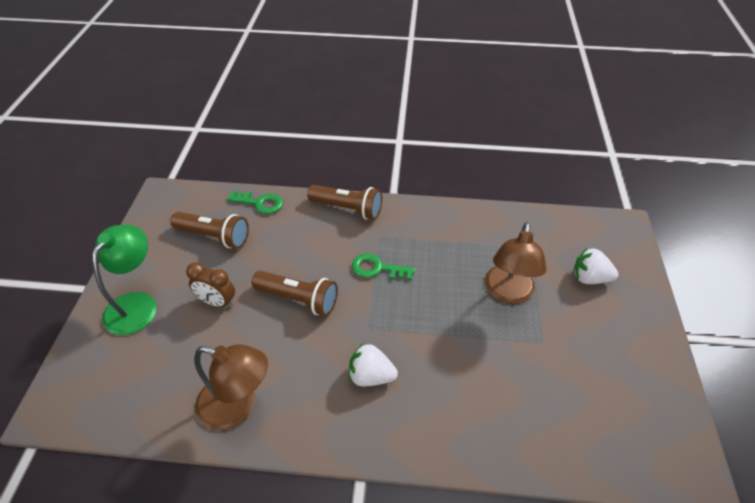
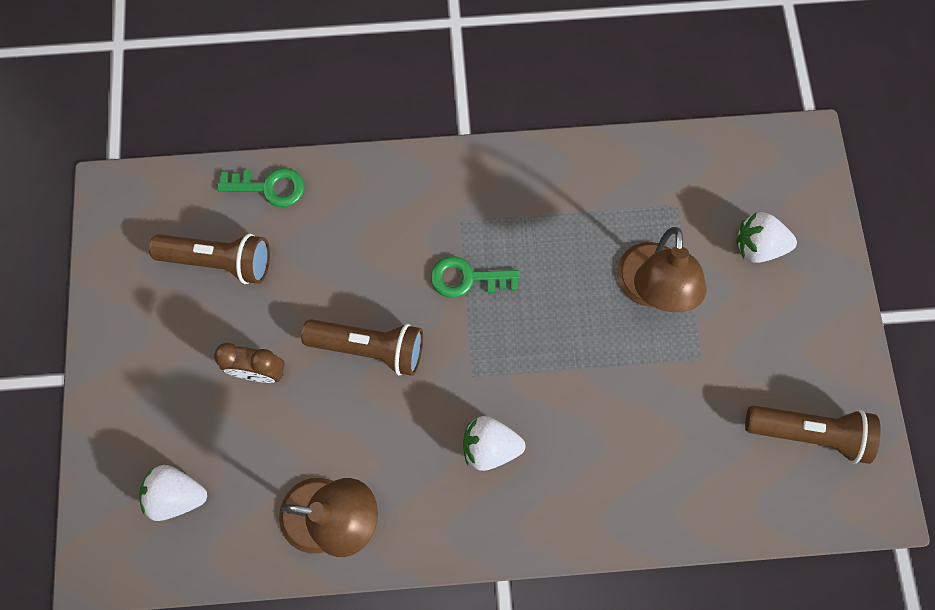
camera: 10 degrees left, 25 degrees up
green lamp [92,225,156,335] -> none
brown flashlight [307,185,383,220] -> brown flashlight moved to [745,405,881,464]
none -> white strawberry [139,465,207,521]

